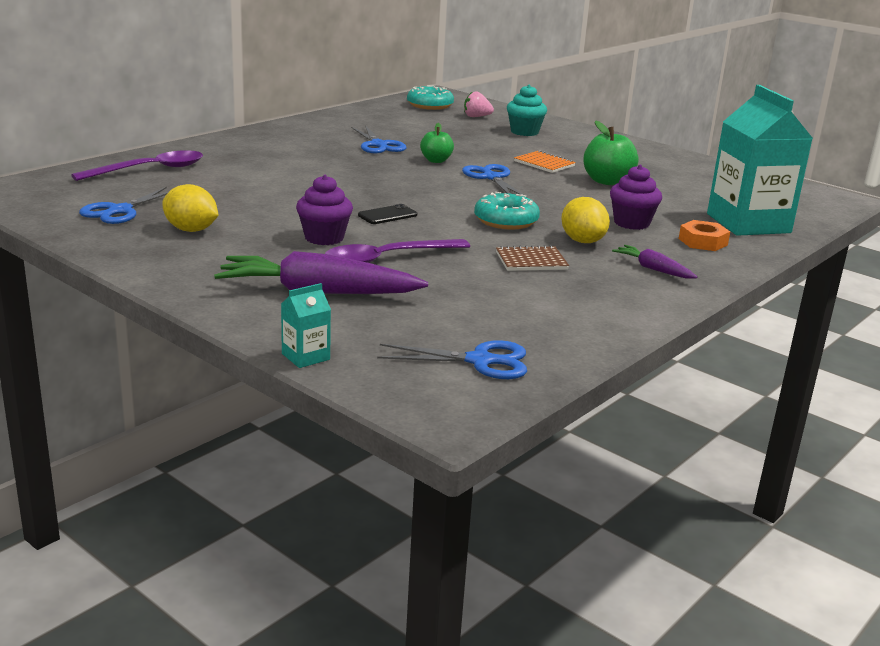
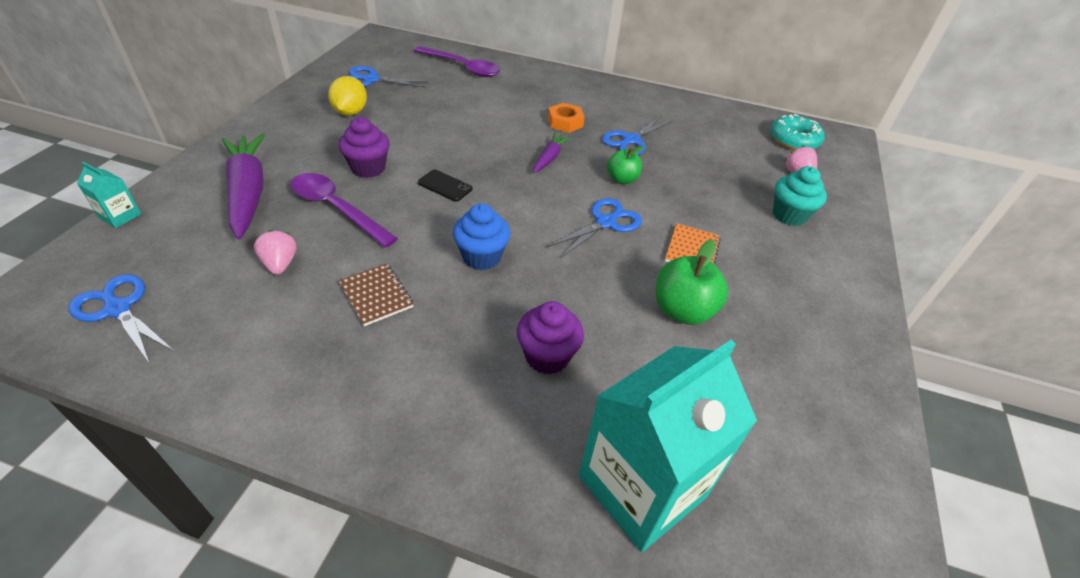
camera: 65 degrees right, 20 degrees up
blue scissors [377,340,527,379] -> blue scissors turned 150 degrees clockwise [69,274,175,363]
turquoise donut [474,192,540,229] -> blue cupcake [453,203,510,270]
yellow lemon [561,197,610,243] -> none
purple carrot [612,245,697,279] -> purple carrot moved to [533,133,571,173]
orange nut [679,220,730,251] -> orange nut moved to [548,103,585,133]
none -> pink strawberry [254,230,297,275]

